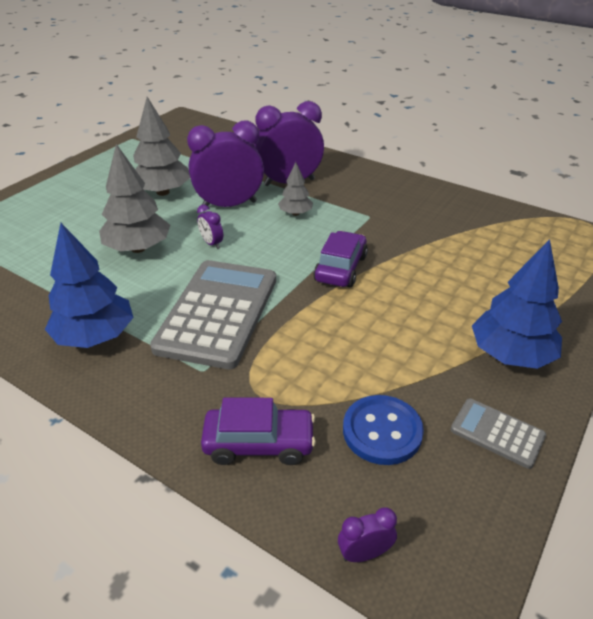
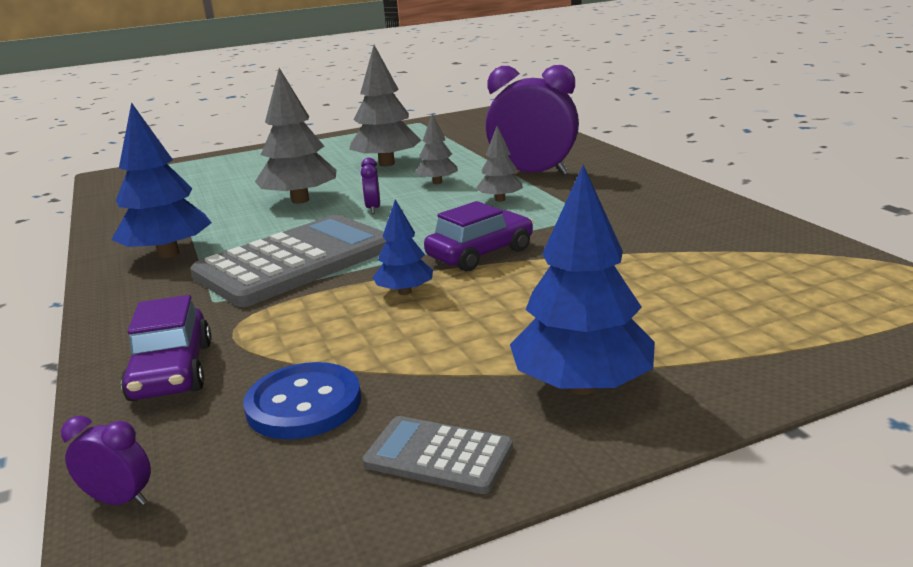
camera: 35 degrees right, 15 degrees down
purple clock [187,121,264,207] -> grey tree [415,114,458,184]
purple car [201,398,316,465] -> purple car turned 45 degrees clockwise [121,295,211,401]
grey calculator [450,398,546,469] -> grey calculator turned 45 degrees counterclockwise [362,416,513,494]
none -> blue tree [372,199,433,295]

